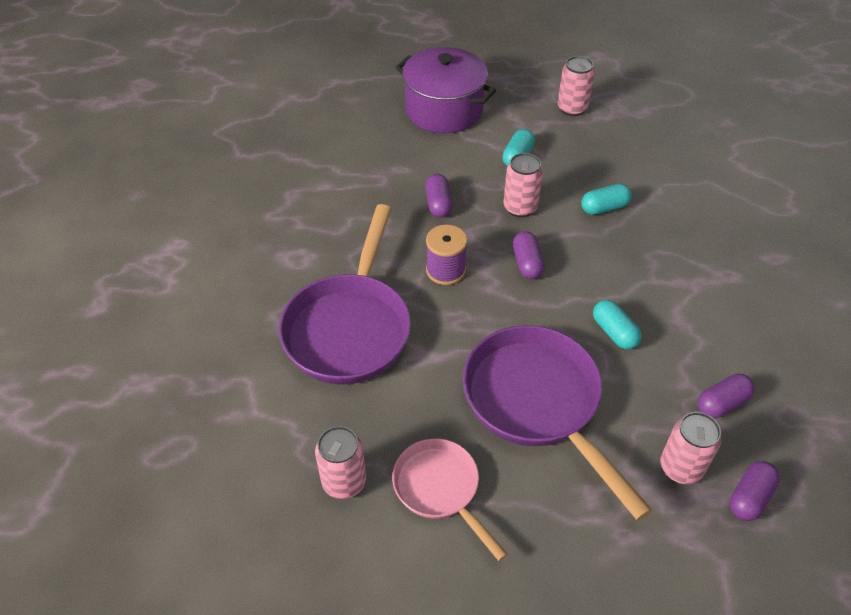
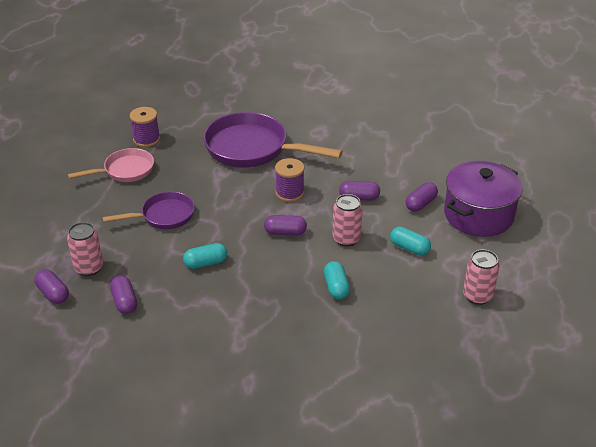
camera: 100 degrees right, 10 degrees down
pink can [315,426,366,499] -> purple spool [130,107,160,147]
purple pan [462,325,653,521] -> purple pan [103,192,194,229], size x0.58
none -> purple capsule [405,182,438,212]

